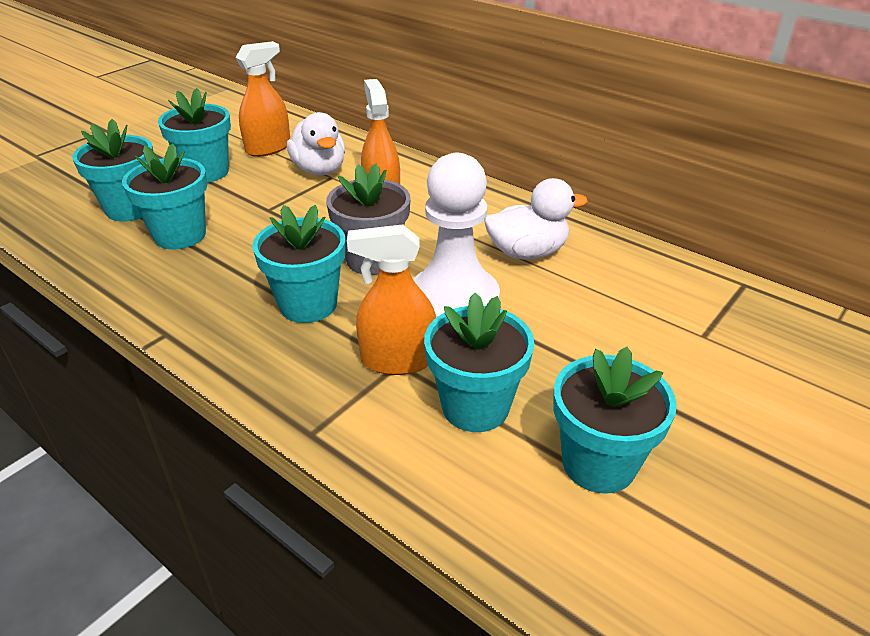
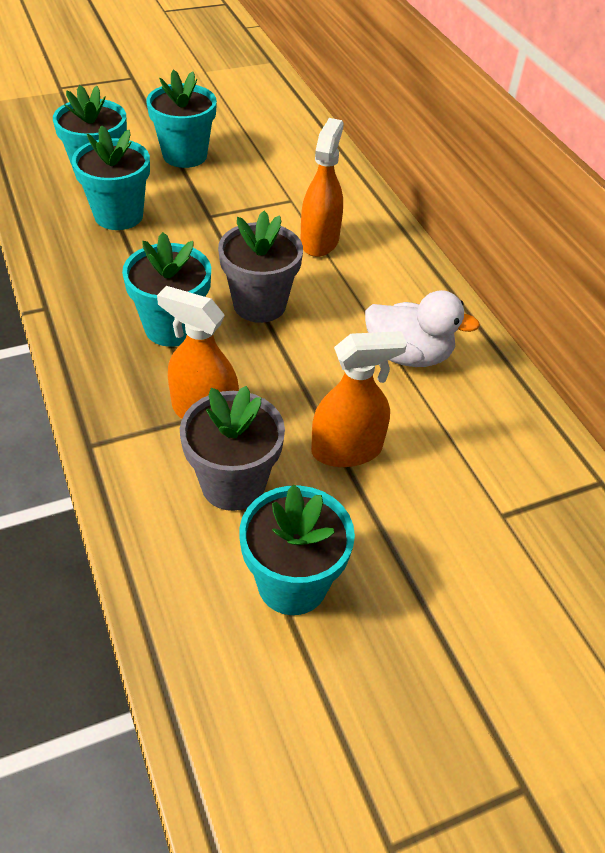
camera: 25 degrees right, 10 degrees up
orange spray bottle [235,41,290,157] -> orange spray bottle moved to [311,331,407,467]
white duck [287,112,345,175] -> none
white pawn [413,153,500,318] -> none
turquoise flower pot [424,293,534,432] -> grey flower pot [180,386,285,511]

